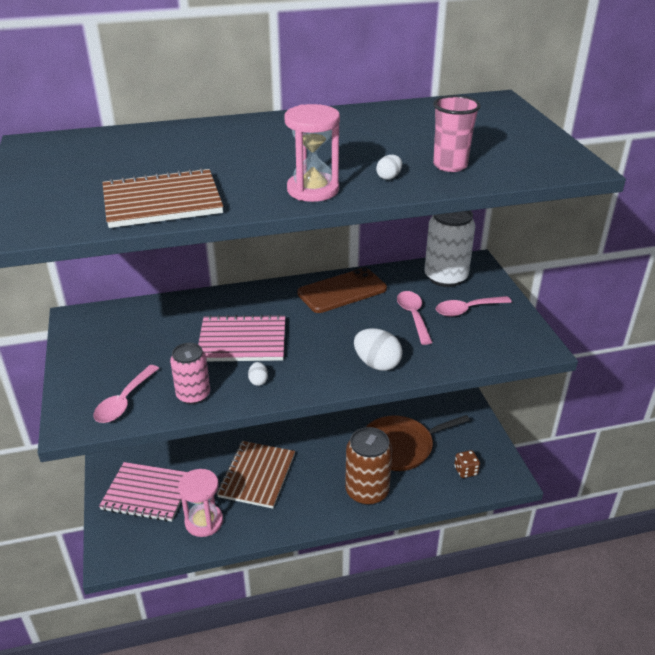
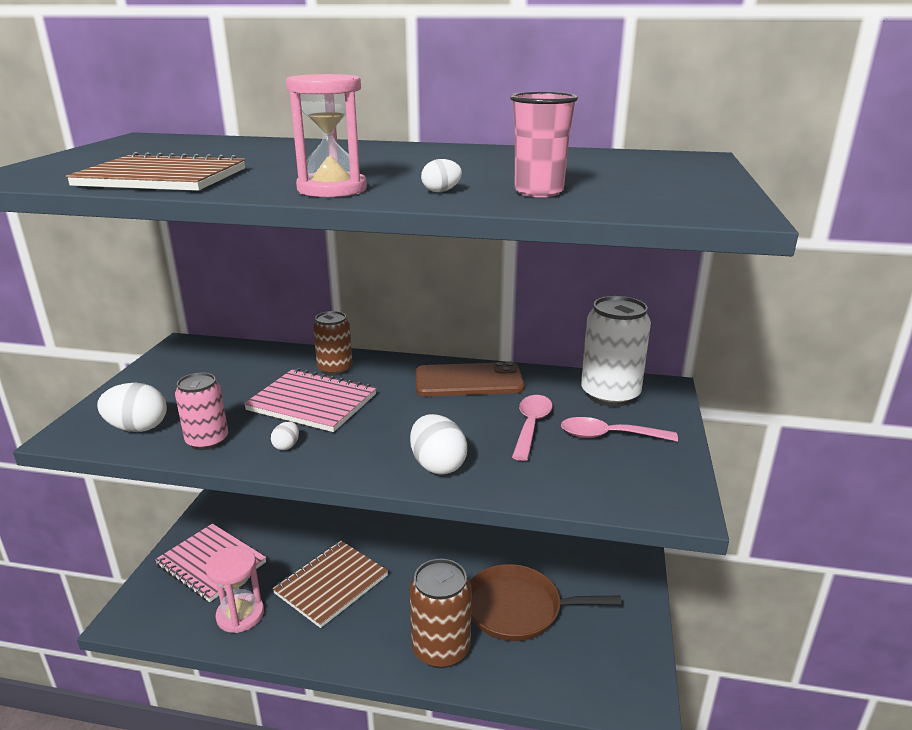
camera: 25 degrees right, 10 degrees down
pink spoon [93,365,159,423] -> white egg [97,383,167,432]
brown dice [454,450,480,478] -> none
none -> brown can [313,311,352,376]

